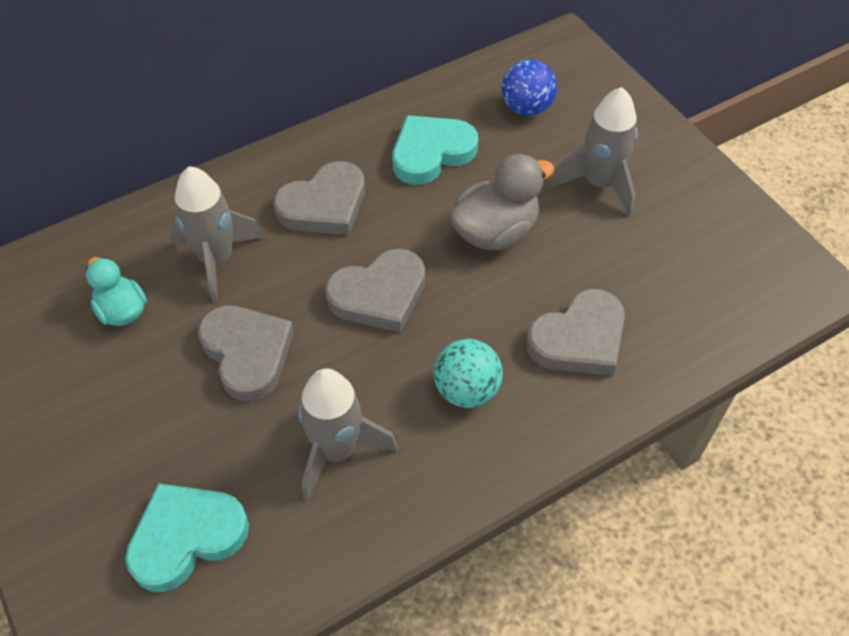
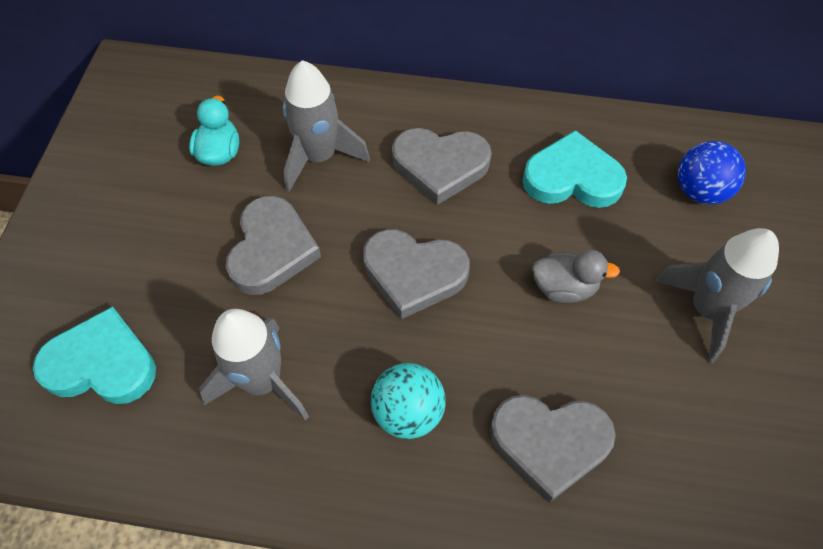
camera: 40 degrees right, 5 degrees up
grey duck [450,154,554,250] -> grey duck [532,250,620,303], size x0.64

